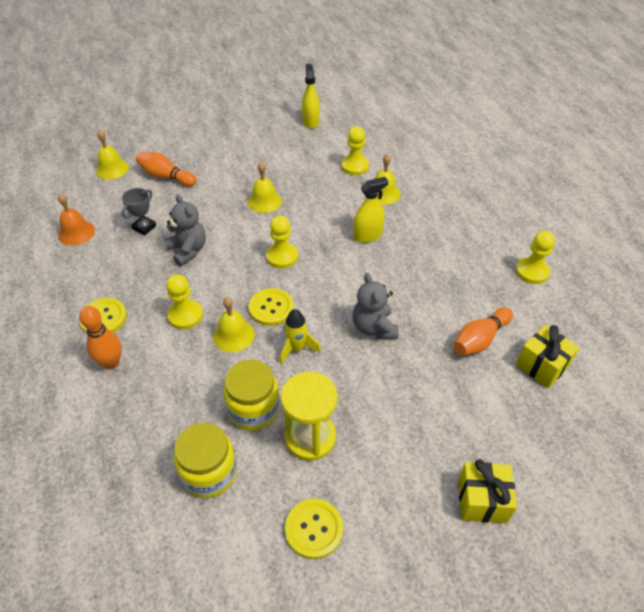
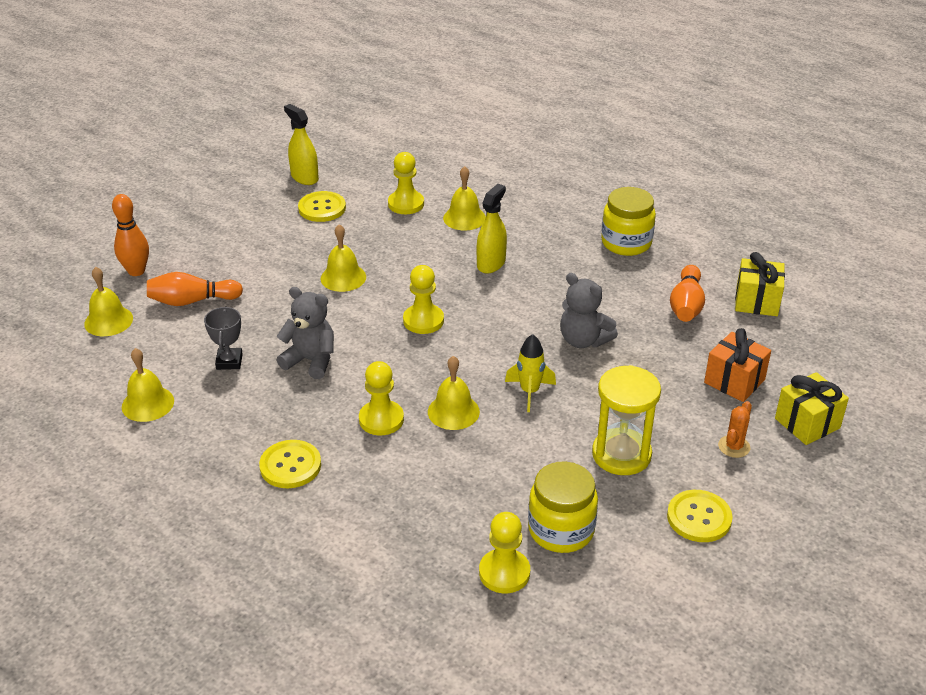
camera: 35 degrees left, 10 degrees down
orange bell [58,193,95,246] -> yellow bell [122,348,174,422]
orange bowling pin [79,306,121,369] -> orange bowling pin moved to [112,194,149,276]
yellow jar [223,360,280,430] -> yellow jar moved to [601,187,656,256]
yellow button [249,288,294,326] -> yellow button moved to [298,191,346,222]
yellow pawn [516,230,555,284] -> yellow pawn moved to [479,512,530,593]
none -> orange gift [704,328,771,402]
none -> orange cactus [718,401,752,458]

